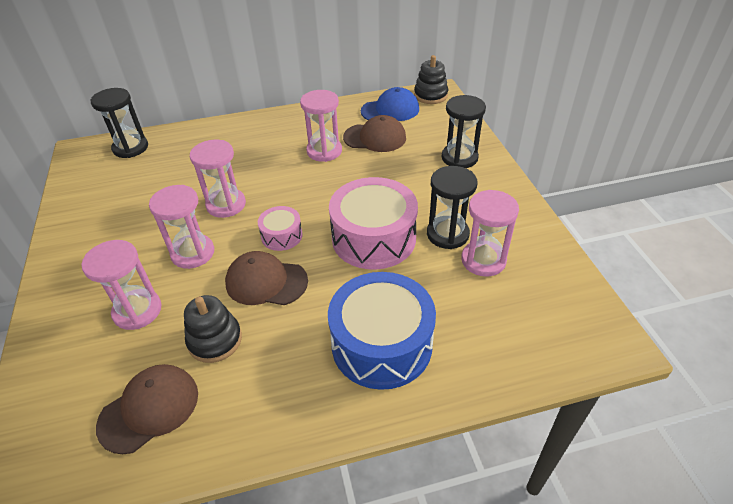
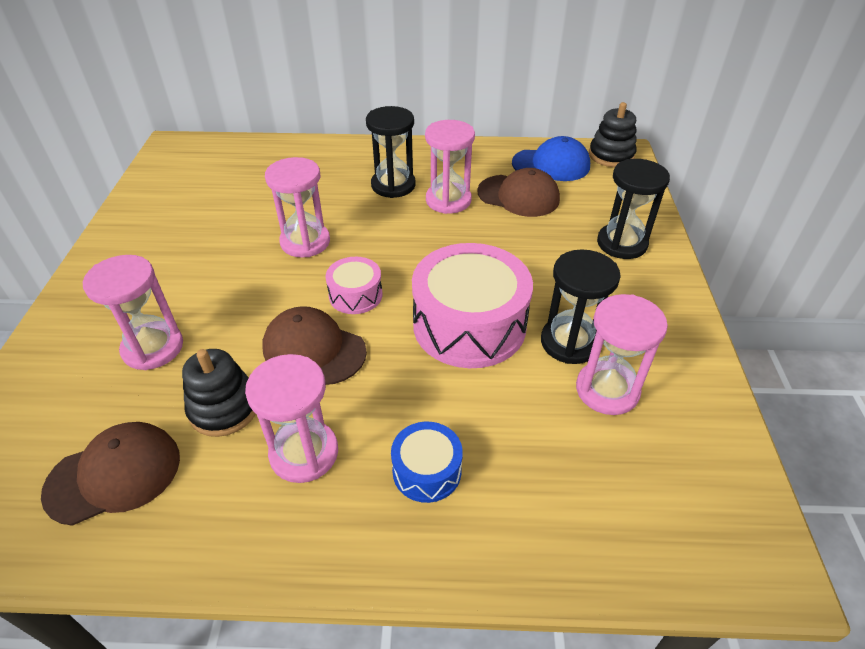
camera: 15 degrees right, 0 degrees up
black hourglass [91,88,148,158] -> black hourglass moved to [366,106,416,198]
pink hourglass [149,185,214,269] -> pink hourglass moved to [245,354,338,483]
blue drum [328,272,436,390] -> blue drum [391,422,463,503], size x0.50

